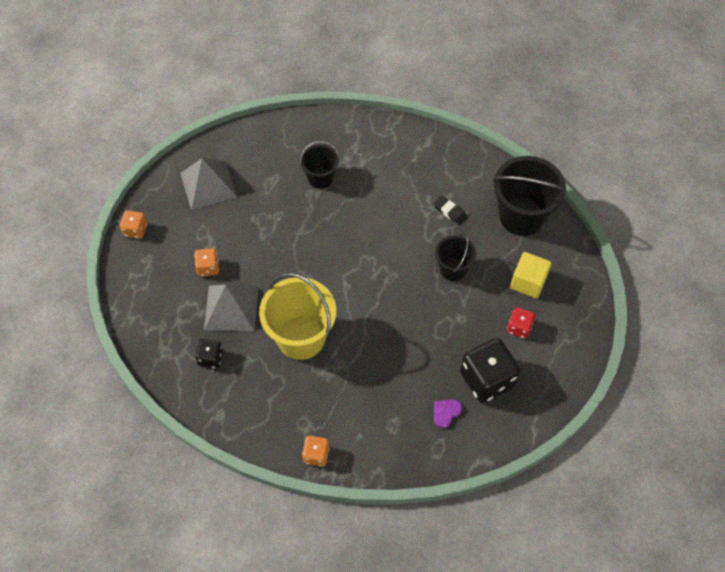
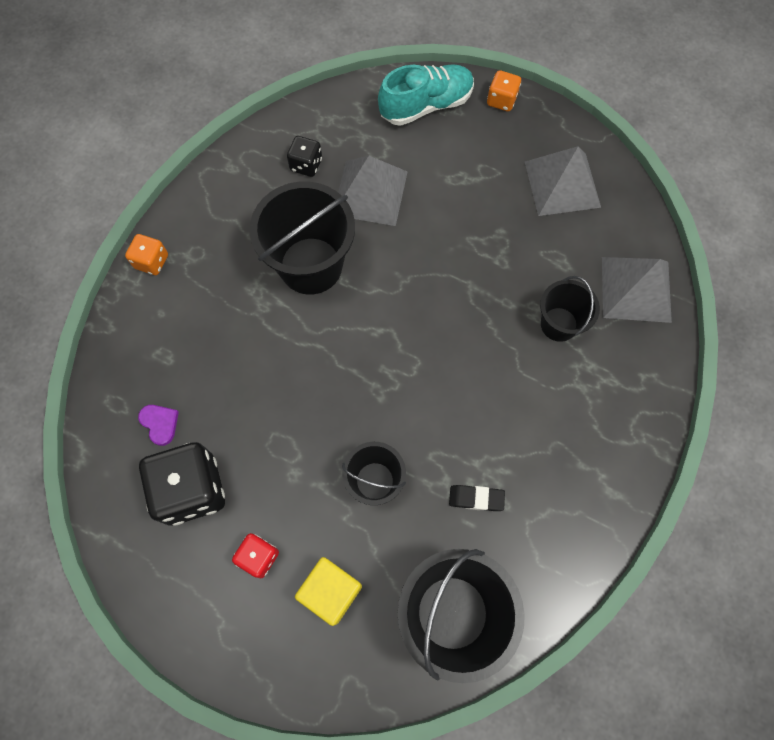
camera: 100 degrees right, 10 degrees up
orange dice [194,248,219,277] -> none
yellow bucket [259,273,336,360] -> black bucket [249,181,355,295]
black eraser [433,195,467,225] -> black eraser turned 45 degrees clockwise [449,485,505,511]
none -> turquoise shoe [378,64,474,126]
none -> grey pyramid [602,257,672,323]

